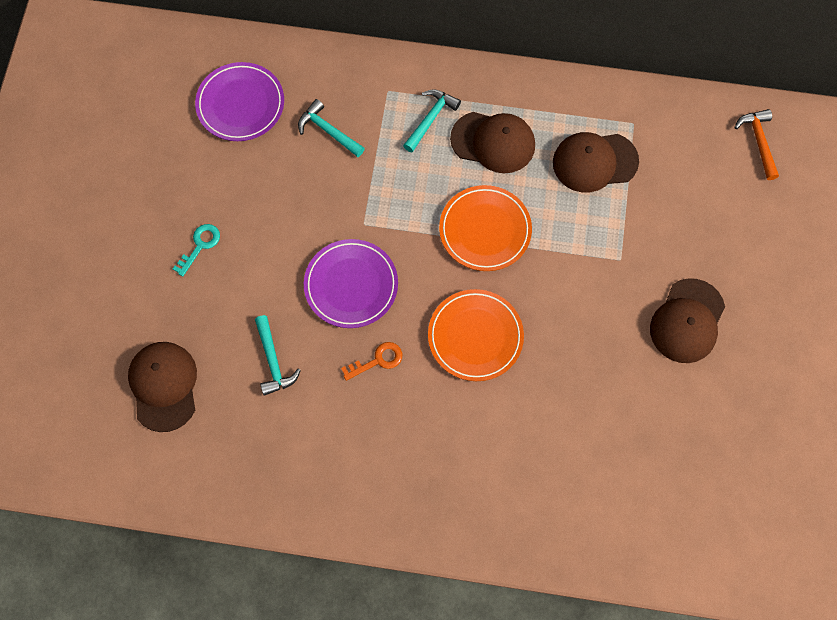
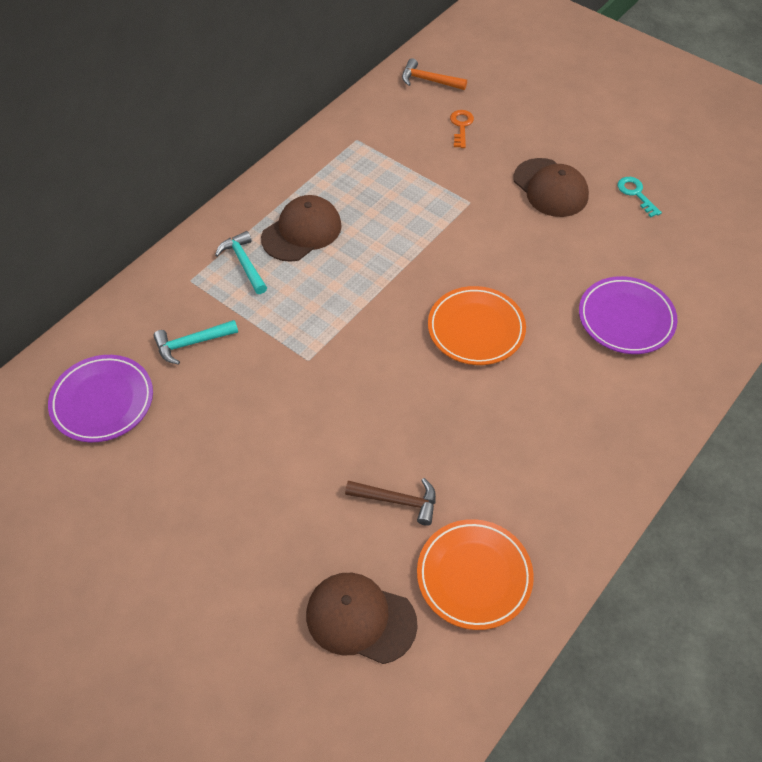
camera: 60 degrees left, 15 degrees down
turquoise key [173,224,220,277] -> turquoise key moved to [618,177,662,217]
turquoise hammer [255,315,301,396] -> brown hammer [345,478,436,526]
purple plate [304,239,398,328] -> purple plate moved to [579,276,678,354]
orange key [341,342,402,381] -> orange key moved to [450,110,474,148]
orange plate [439,185,532,271] -> orange plate moved to [417,519,534,630]
brown cap [553,132,639,192] -> none

